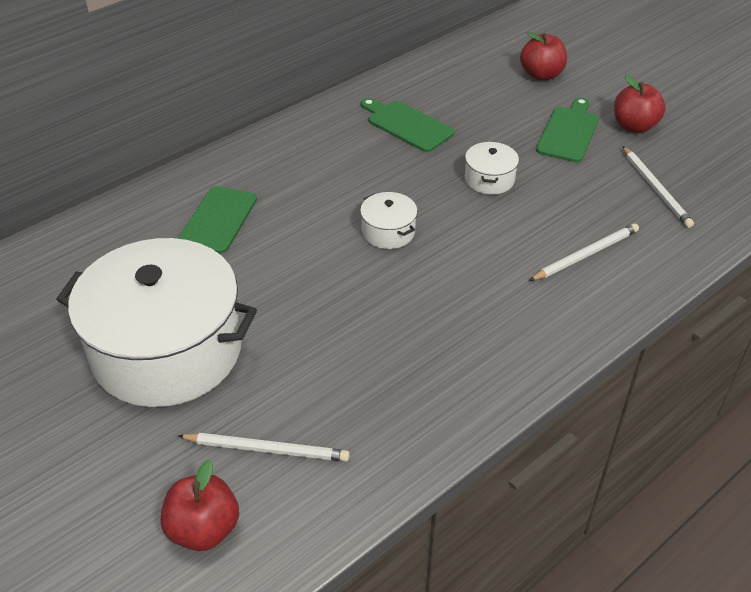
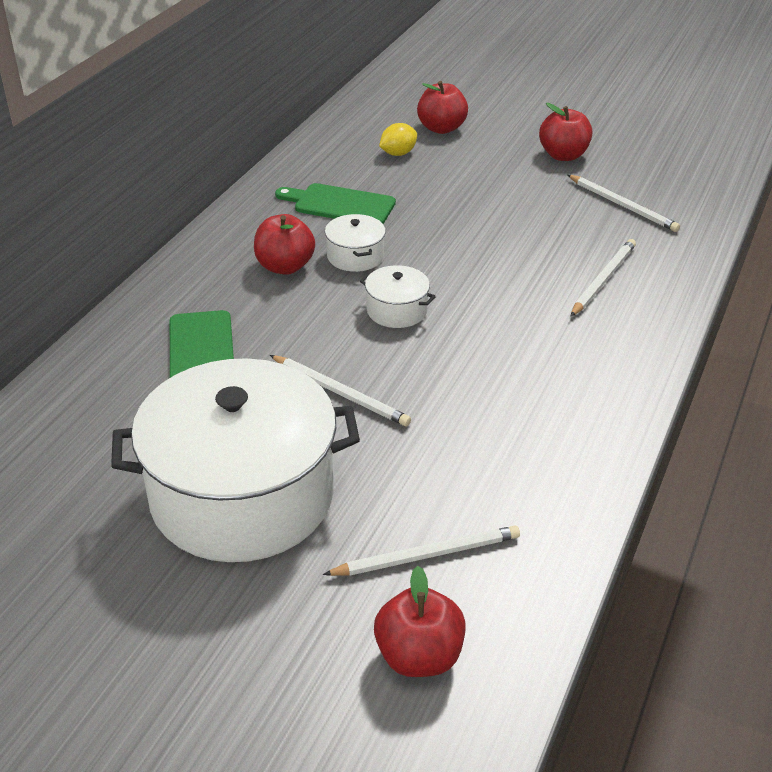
camera: 25 degrees left, 5 degrees down
white pot [465,142,519,195] -> white pot moved to [325,214,386,272]
green cutting board [536,97,599,163] -> none
none -> red apple [254,214,315,275]
none -> white pencil [270,355,411,426]
none -> yellow lemon [379,123,417,156]

